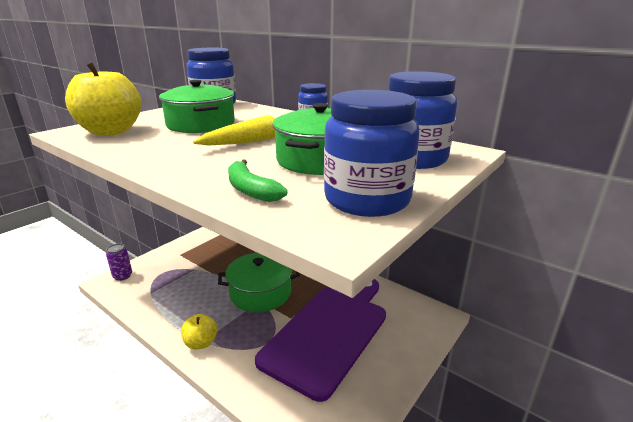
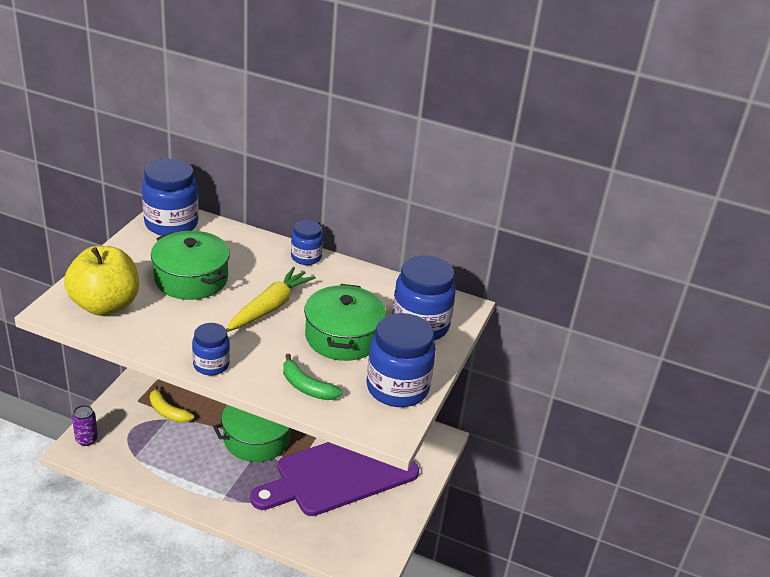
camera: 20 degrees left, 10 degrees up
yellow apple [181,314,217,349] -> none
purple cutting board [255,279,386,402] -> purple cutting board turned 135 degrees counterclockwise [250,442,419,516]
none -> yellow banana [150,385,194,423]
none -> blue jar [192,323,230,375]

